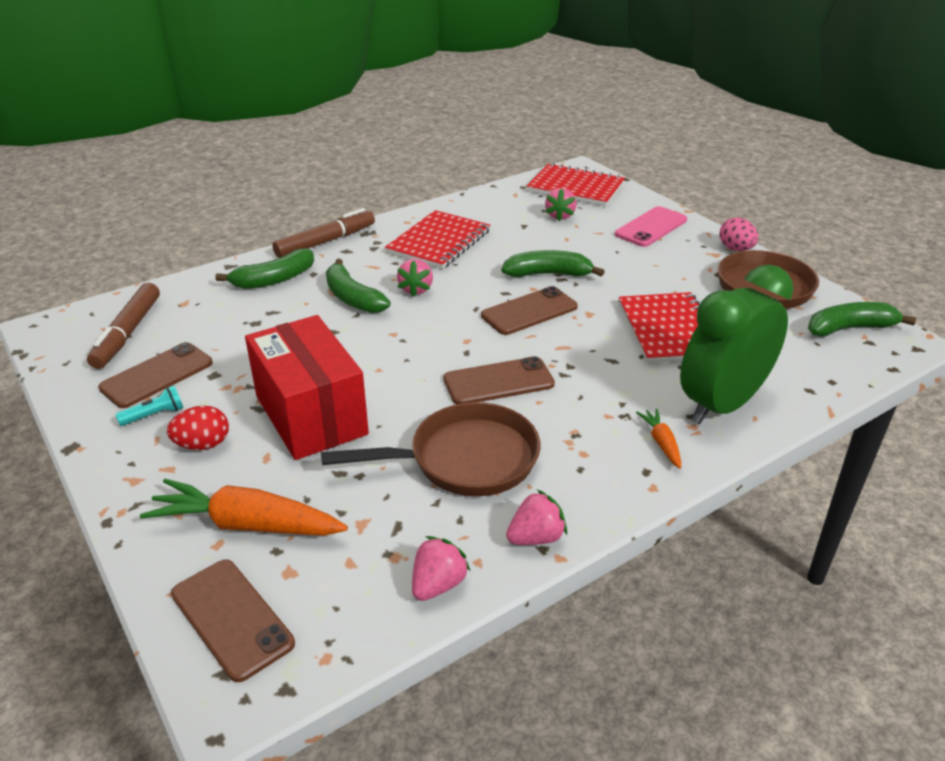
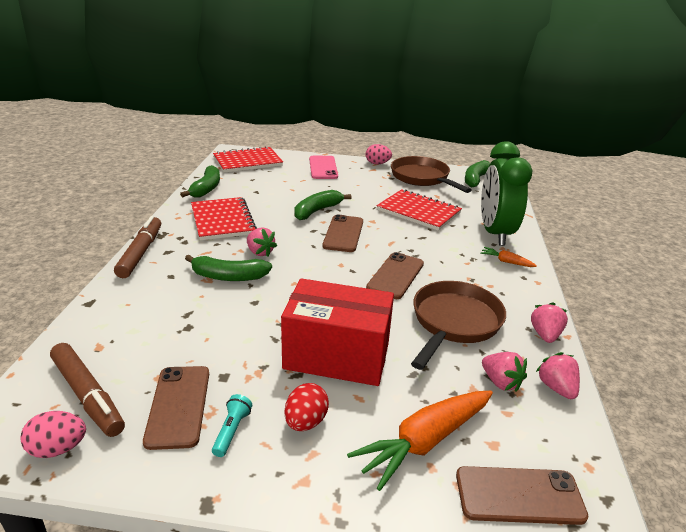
camera: 50 degrees left, 5 degrees down
green banana [215,248,314,289] -> green banana moved to [180,165,220,197]
pink strawberry [545,188,577,221] -> pink strawberry moved to [482,352,527,392]
none -> pink egg [20,411,86,458]

